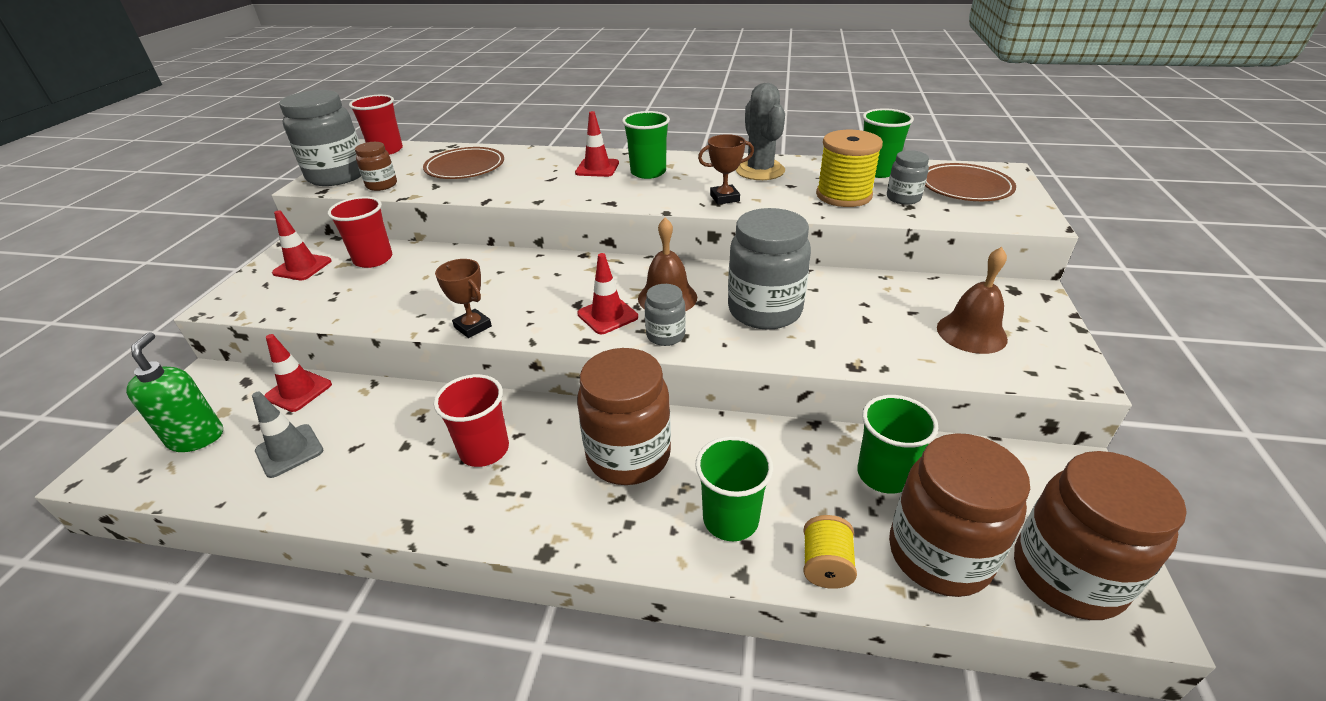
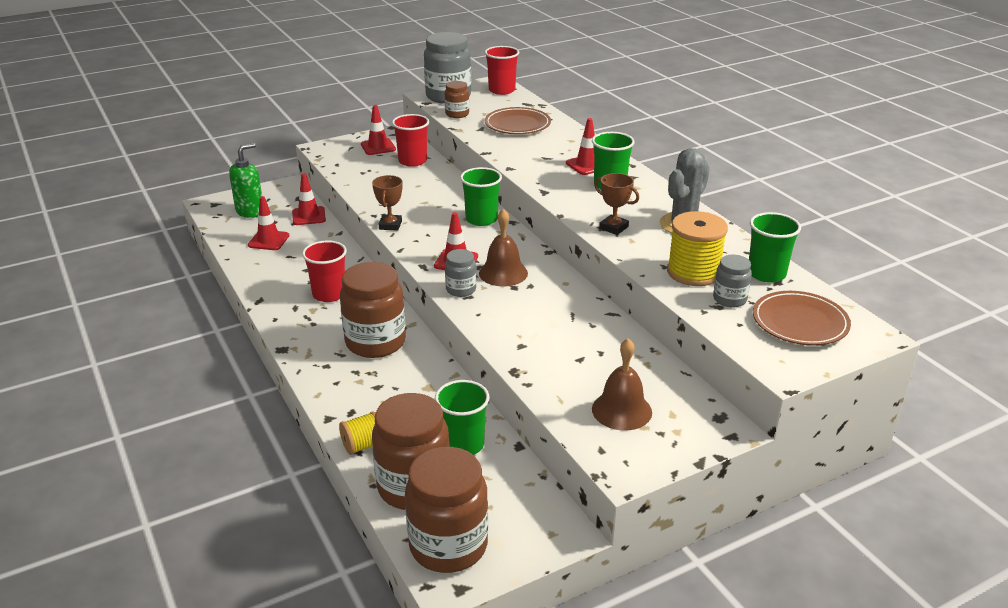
camera: 50 degrees right, 5 degrees down
grey traffic cone [252,391,323,478] -> red traffic cone [248,196,290,250]
green cup [695,436,773,541] -> green cup moved to [460,167,502,226]
grey jar [728,208,811,330] -> none

